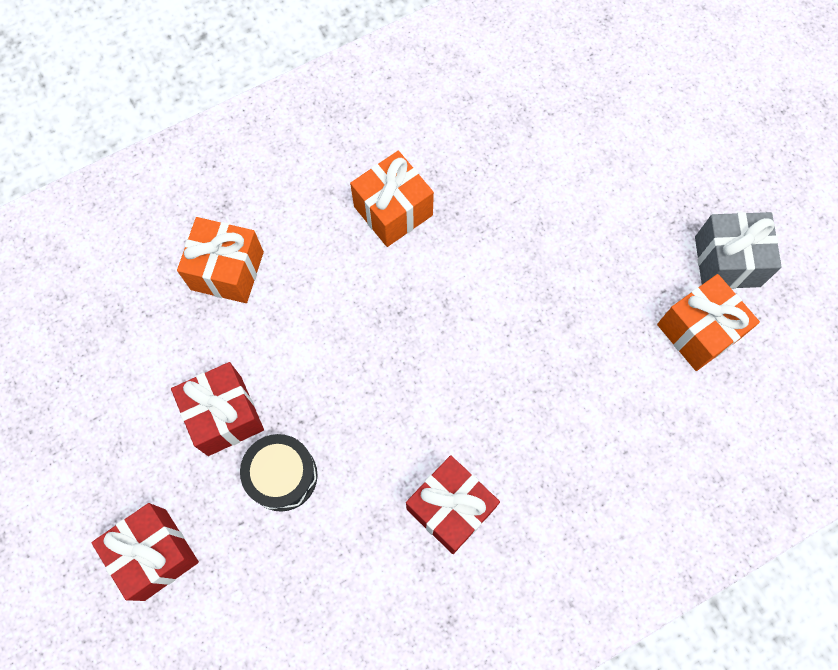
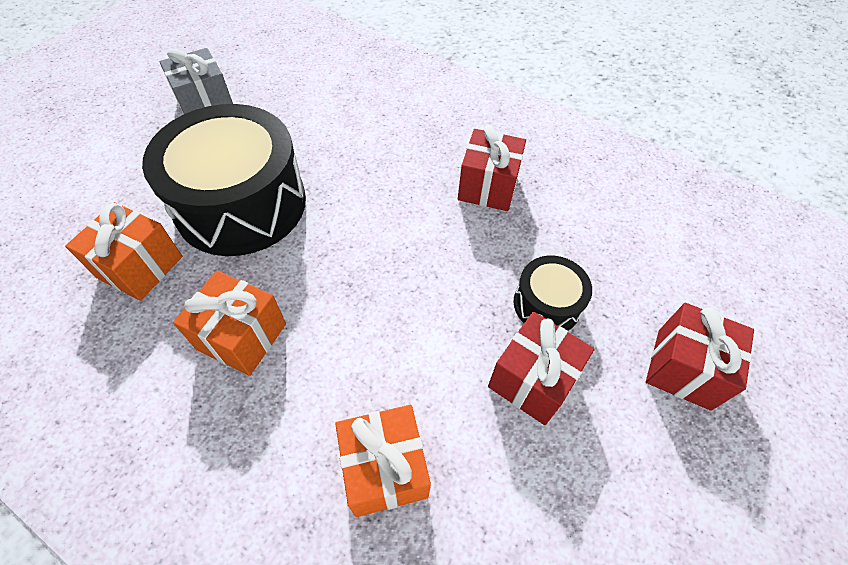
camera: 120 degrees left, 15 degrees down
orange gift [657,274,760,371] -> orange gift moved to [65,202,182,301]
none -> black drum [142,104,306,256]

